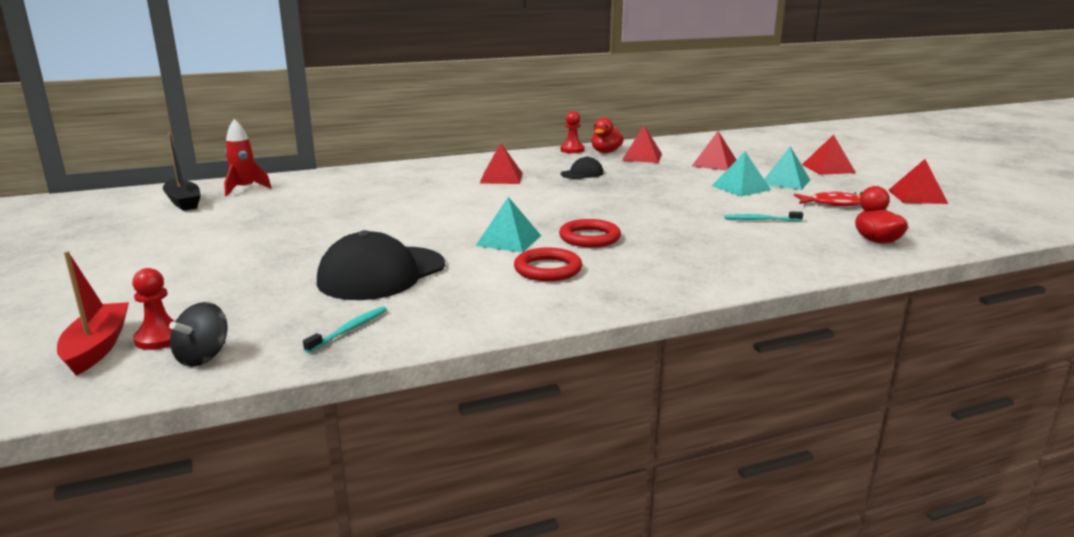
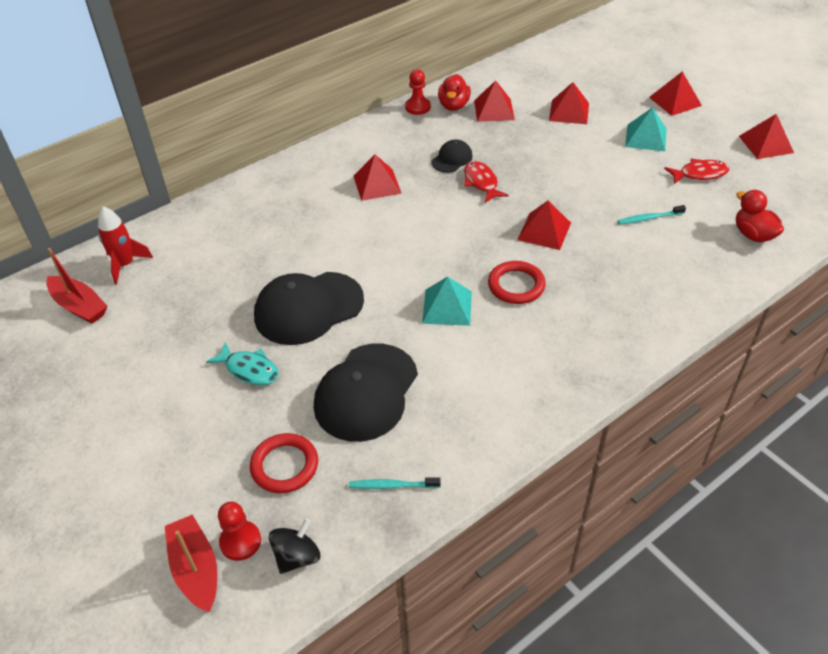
camera: 15 degrees left, 25 degrees up
black boat [163,133,201,211] -> red boat [46,248,108,324]
black spinning top [169,302,228,367] -> black spinning top turned 150 degrees counterclockwise [269,518,320,574]
turquoise toothbrush [303,306,387,353] -> turquoise toothbrush turned 105 degrees counterclockwise [349,477,441,489]
red ring [514,248,583,281] -> red ring moved to [250,433,318,493]
turquoise pyramid [712,152,771,197] -> none
none -> turquoise fish [206,342,279,385]
none -> black cap [254,272,364,345]
none -> red fish [464,161,509,203]
none -> red pyramid [517,201,571,250]

